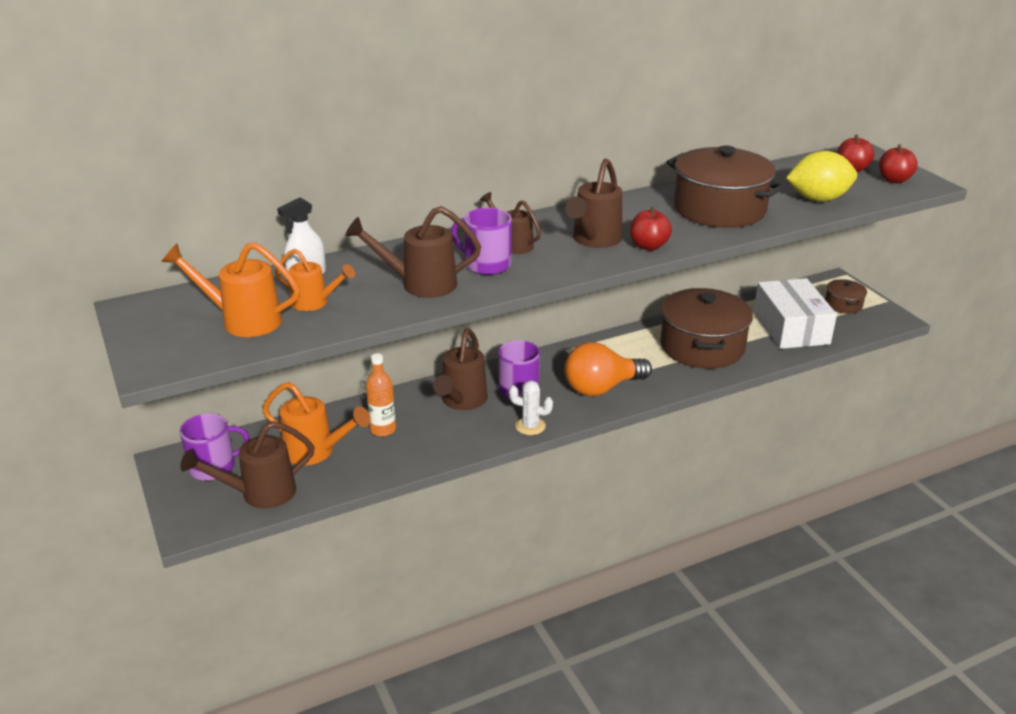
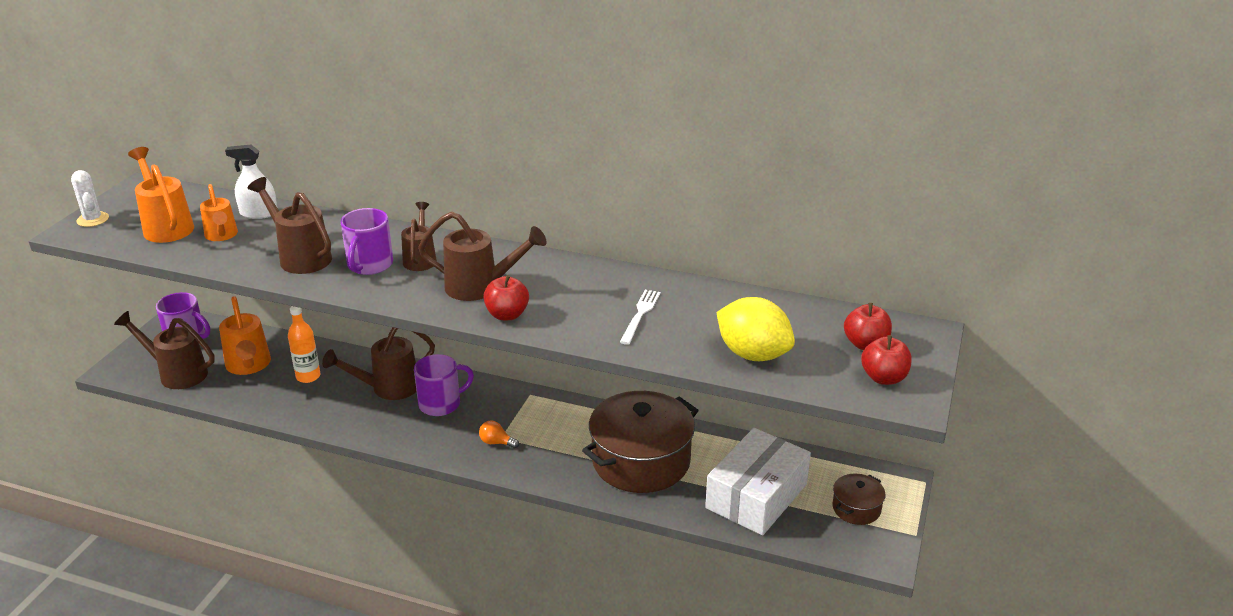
camera: 45 degrees right, 0 degrees up
purple mug [451,208,512,275] -> purple mug turned 150 degrees counterclockwise [341,208,393,275]
white cactus [509,381,553,435] -> white cactus moved to [71,170,109,227]
orange light bulb [564,342,652,396] -> orange light bulb [479,420,519,449], size x0.41
brown watering can [565,159,622,248] -> brown watering can turned 150 degrees counterclockwise [418,211,547,301]
brown pot [666,145,785,228] -> white fork [620,290,661,345]

